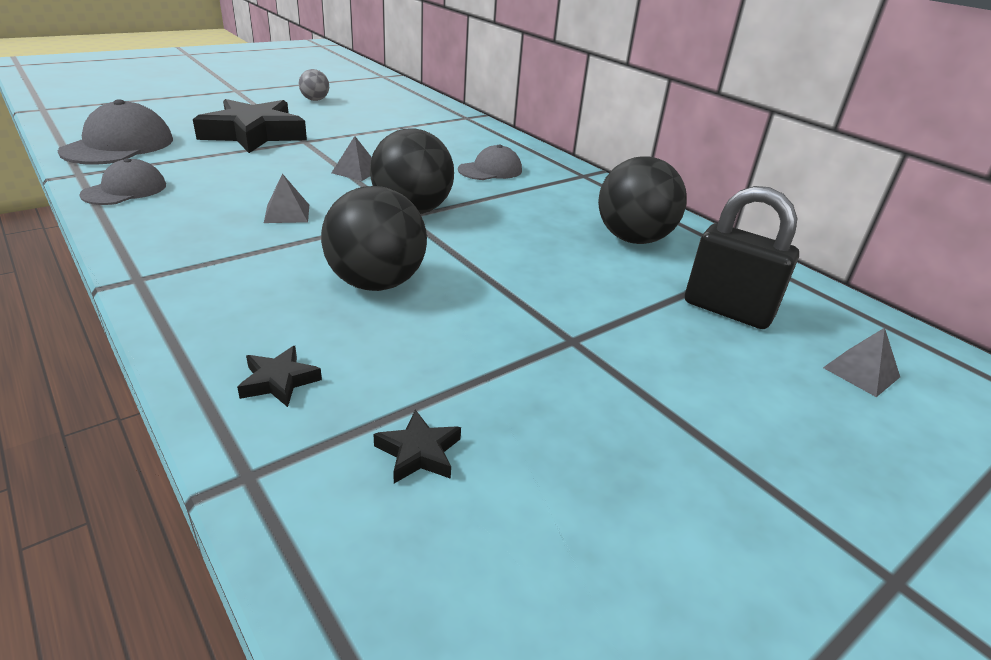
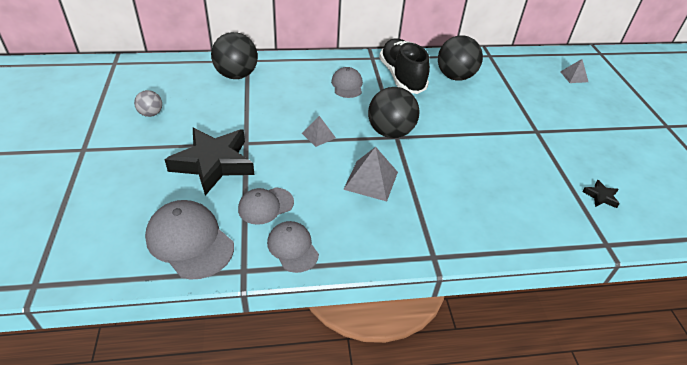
camera: 60 degrees left, 10 degrees up
black star [237,346,322,407] -> none
grey pyramid [264,174,309,223] -> grey pyramid [343,147,398,202], size x1.64
black ball [321,186,427,291] -> black ball moved to [211,32,258,79]
black padlock [685,186,799,329] -> none
none -> grey cap [238,187,294,225]
none -> black shoe [379,39,430,94]

